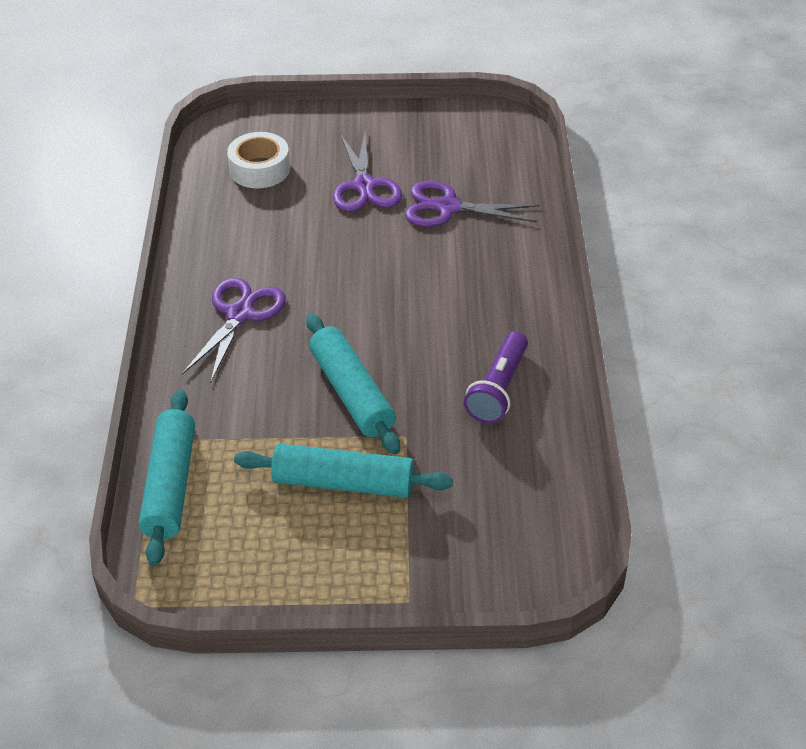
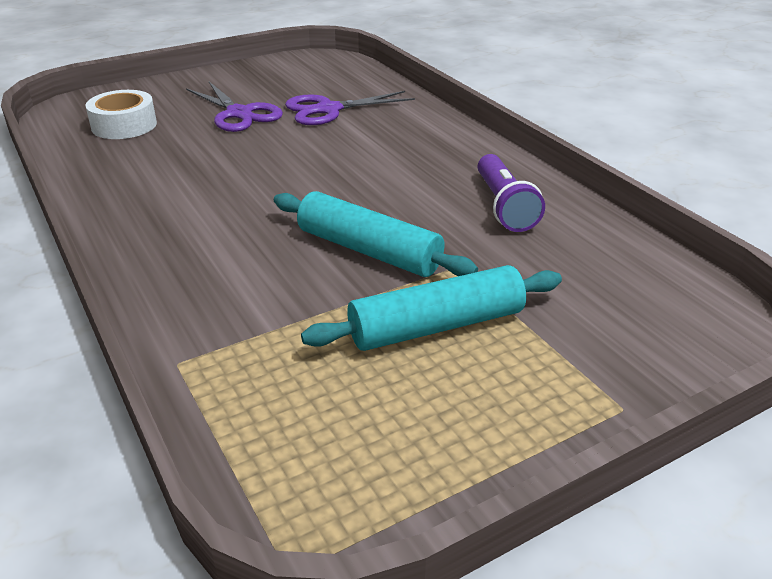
camera: 30 degrees left, 10 degrees down
turquoise rolling pin [139,389,195,566] -> none
purple scissors [182,278,286,384] -> none

